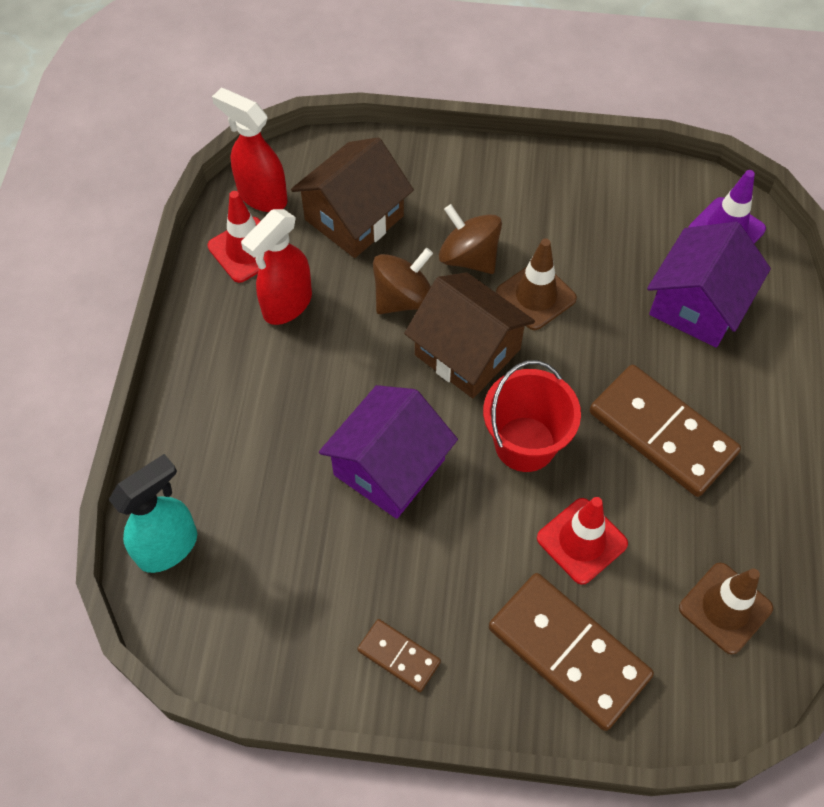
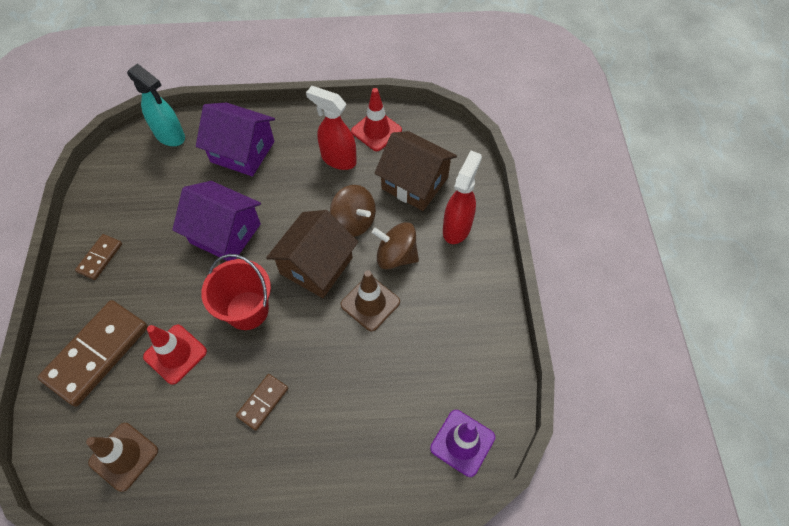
camera: 80 degrees right, 0 degrees up
red spray bottle [212,88,288,212] -> red spray bottle moved to [443,151,482,244]
brown spinning top [439,204,502,274] -> brown spinning top turned 105 degrees counterclockwise [372,222,419,269]
brown domino [589,365,741,497] -> brown domino [236,374,288,431], size x0.50
purple house [647,222,771,348] -> purple house moved to [196,103,275,176]

